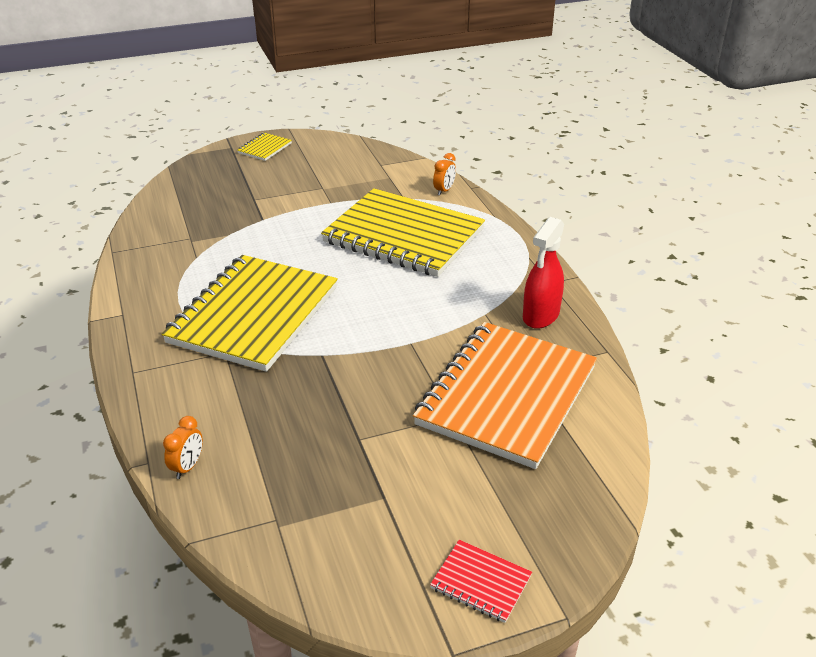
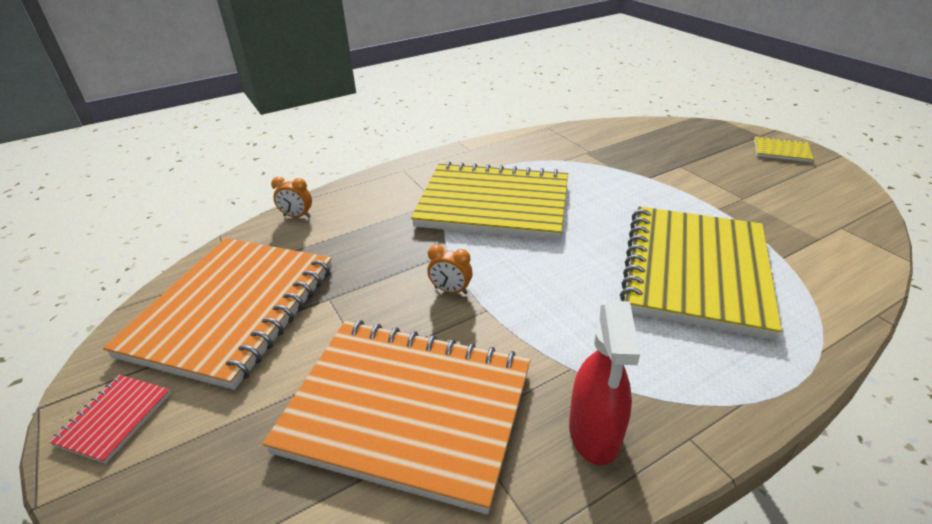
camera: 80 degrees right, 0 degrees up
orange clock [433,153,456,196] -> orange clock moved to [427,245,473,294]
red spray bottle [523,217,564,329] -> red spray bottle turned 105 degrees counterclockwise [569,301,640,465]
none -> orange notebook [103,238,332,390]

